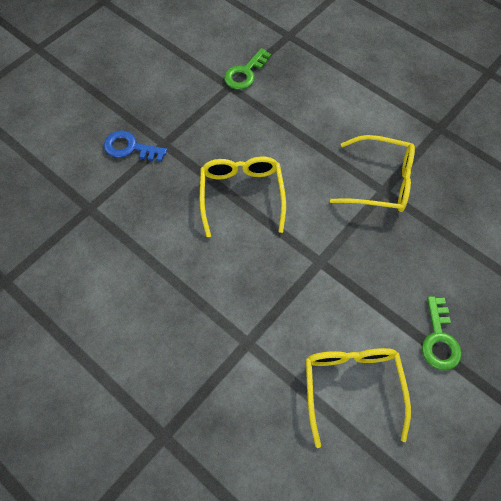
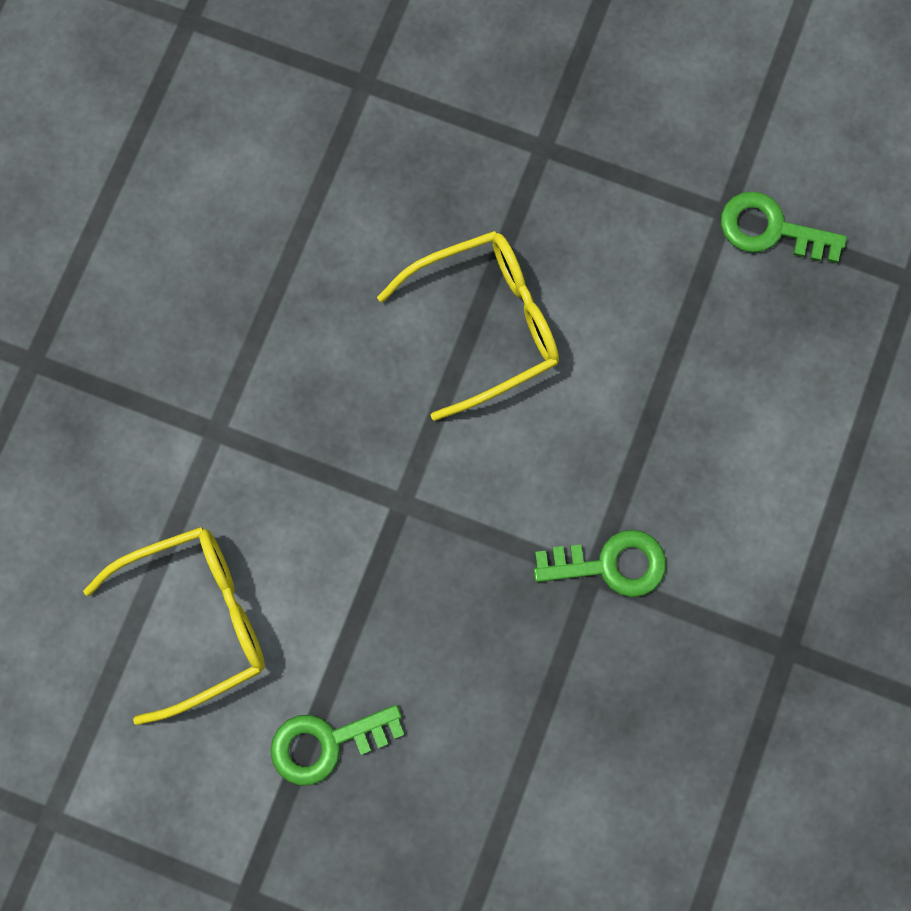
camera: 70 degrees right, 15 degrees up
blue key [104,130,167,161] -> none
yellow glasses [330,135,415,212] -> green key [533,530,666,597]

